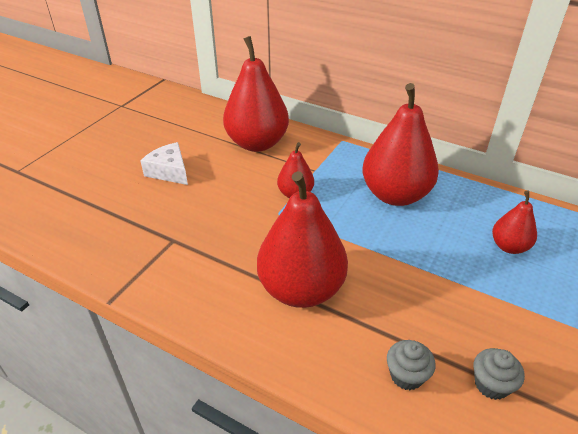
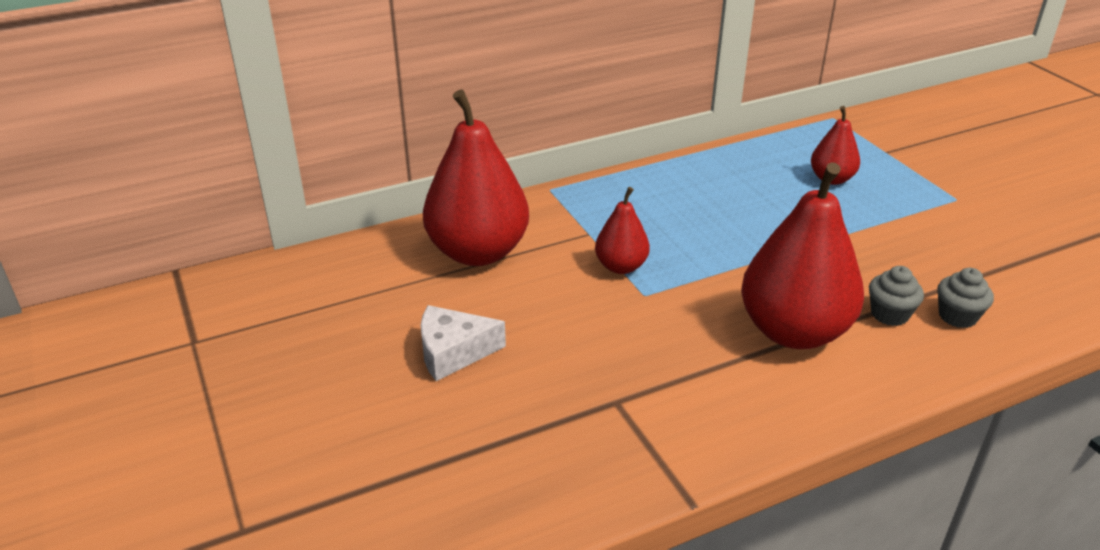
camera: 55 degrees left, 5 degrees down
red pear [362,83,439,206] -> none
grey cupcake [474,348,525,400] -> grey cupcake moved to [869,266,924,326]

